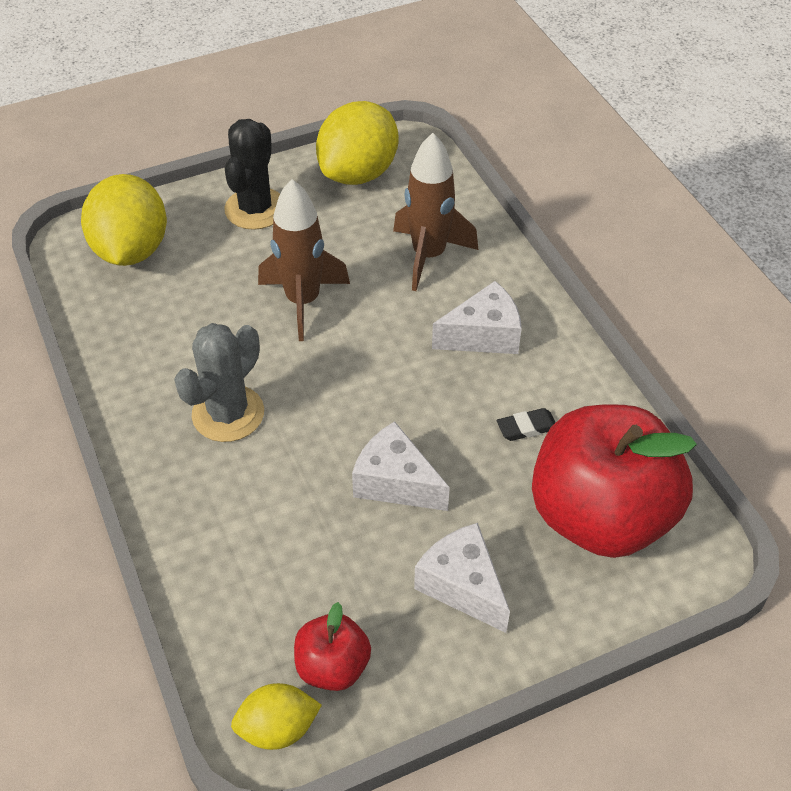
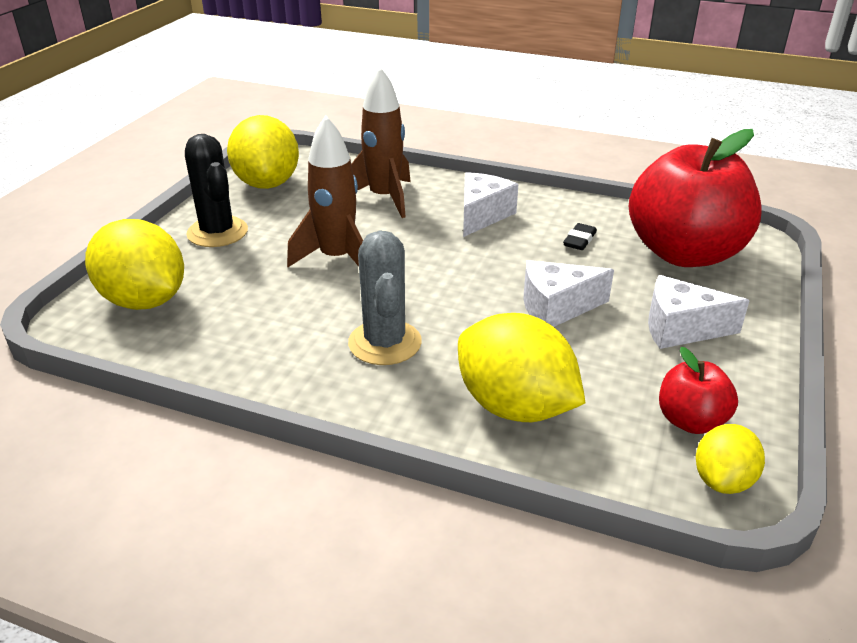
camera: 45 degrees left, 15 degrees down
none -> yellow lemon [458,313,586,422]

